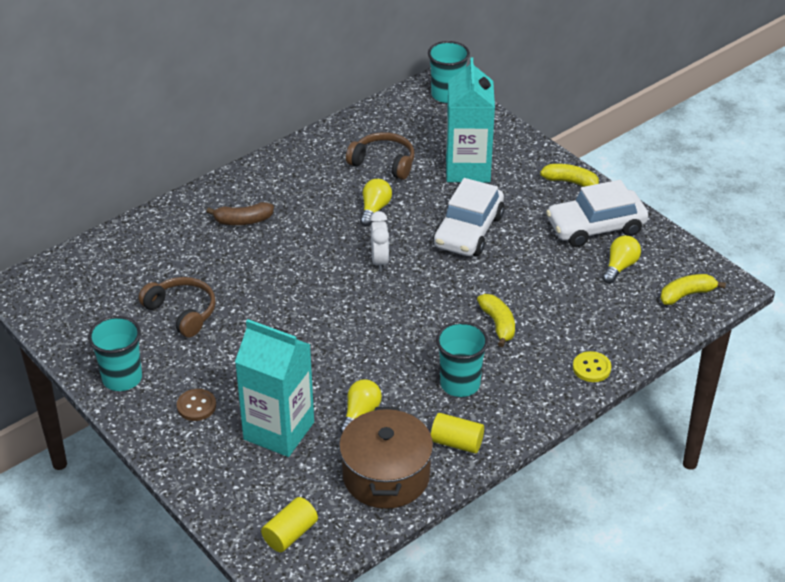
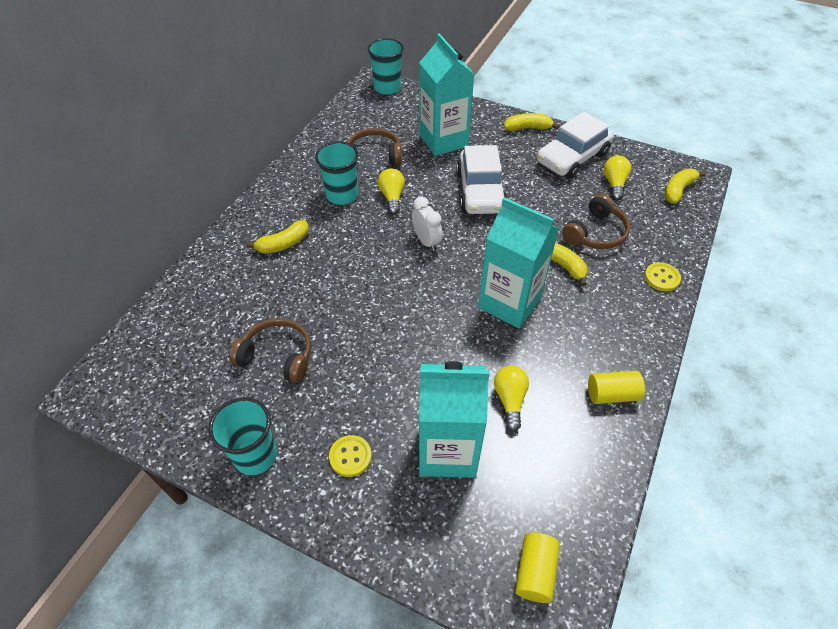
camera: 25 degrees left, 10 degrees up
brown button [177,389,216,421] -> yellow button [329,435,372,477]
brown banana [206,202,274,225] -> yellow banana [247,220,309,254]
brown pot [339,407,433,509] -> none
turquoise cup [436,321,489,397] -> turquoise cup moved to [315,141,359,205]
none -> turquoise carton [478,197,559,329]
none -> brown headphones [562,194,630,249]

